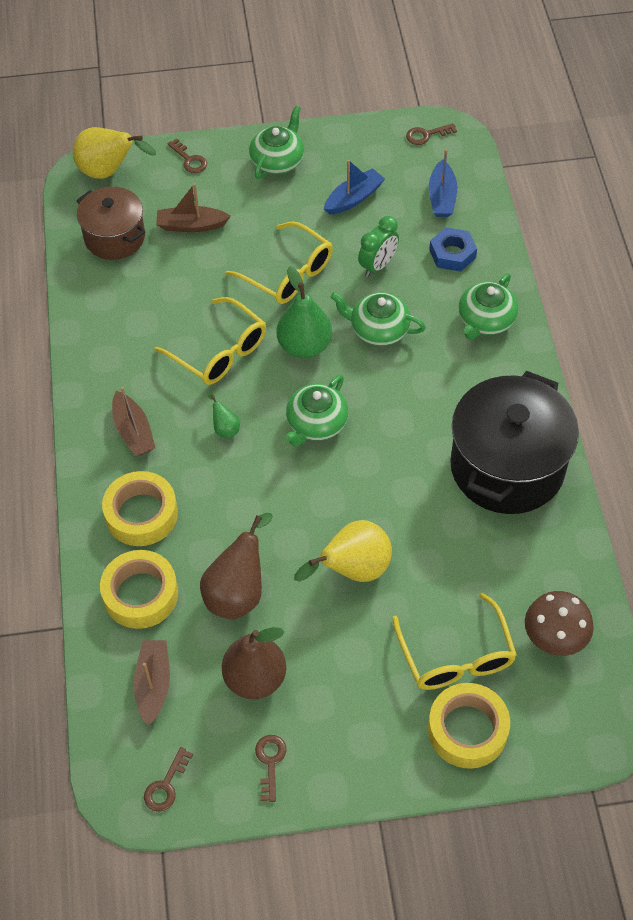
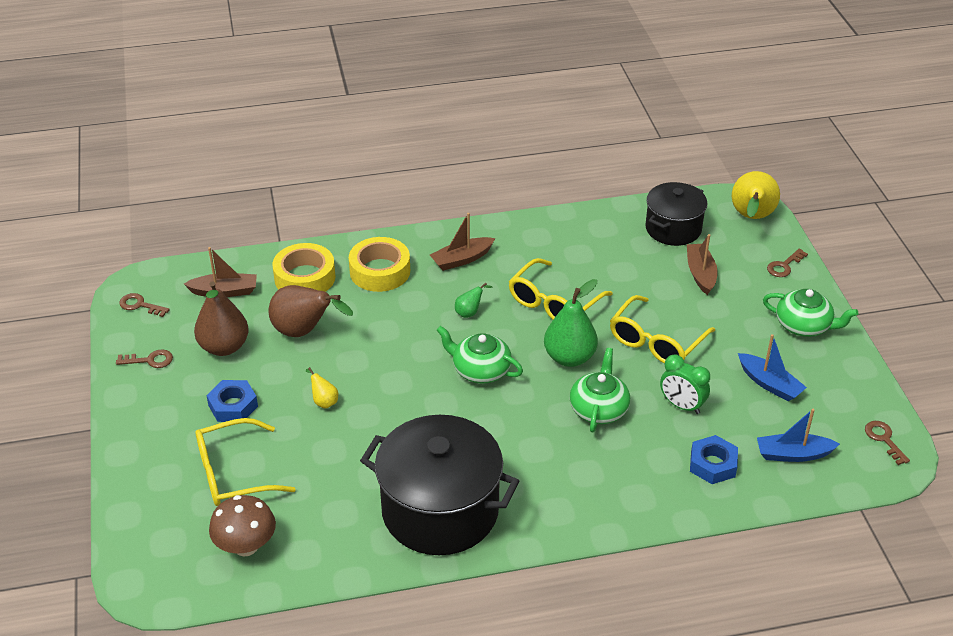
camera: 85 degrees right, 15 degrees down
brown pot [76,187,145,260] -> black pot [645,182,707,246]
yellow pear [294,520,392,582] -> yellow pear [306,367,338,409], size x0.47
yellow tape [428,683,510,769] -> none
green teapot [458,273,518,340] -> none
none -> blue nut [206,380,258,422]

